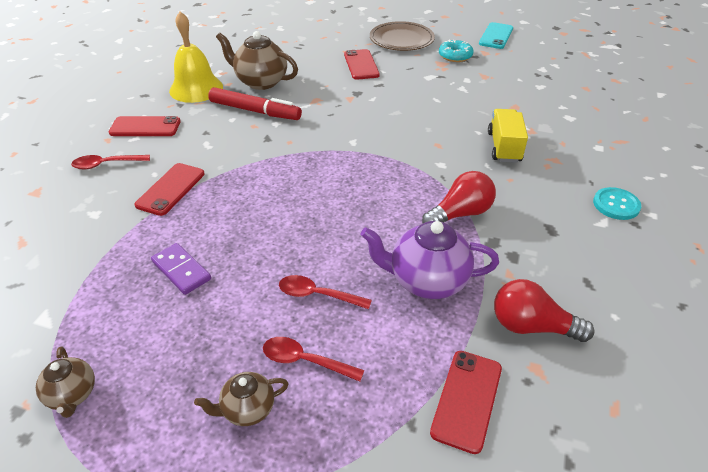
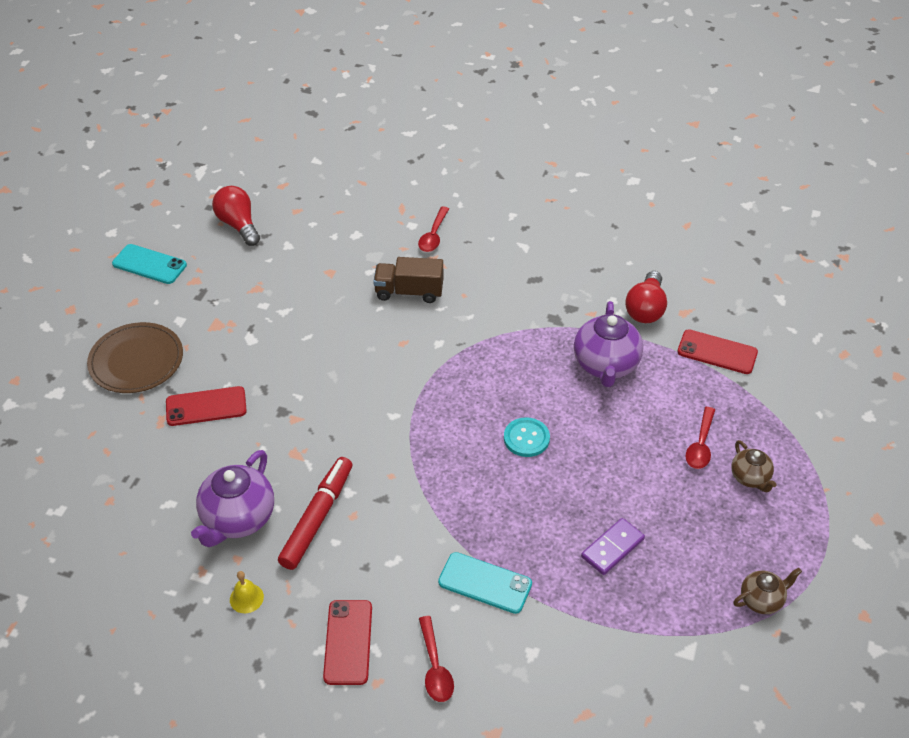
camera: 90 degrees left, 5 degrees up
red phone [134,163,205,216] -> turquoise phone [438,552,532,614]
yellow bell [169,12,223,103] -> yellow bell [230,571,264,613], size x0.43
brown teapot [216,31,298,90] -> purple teapot [191,450,274,547]
red spoon [279,275,372,309] -> red spoon moved to [418,207,449,252]
red light bulb [422,171,496,223] -> red light bulb moved to [212,186,260,246]
turquoise donut [439,40,474,62] -> none
yellow truck [488,109,528,163] -> brown truck [373,257,443,303]
turquoise button [593,187,641,220] -> turquoise button moved to [504,417,550,457]

